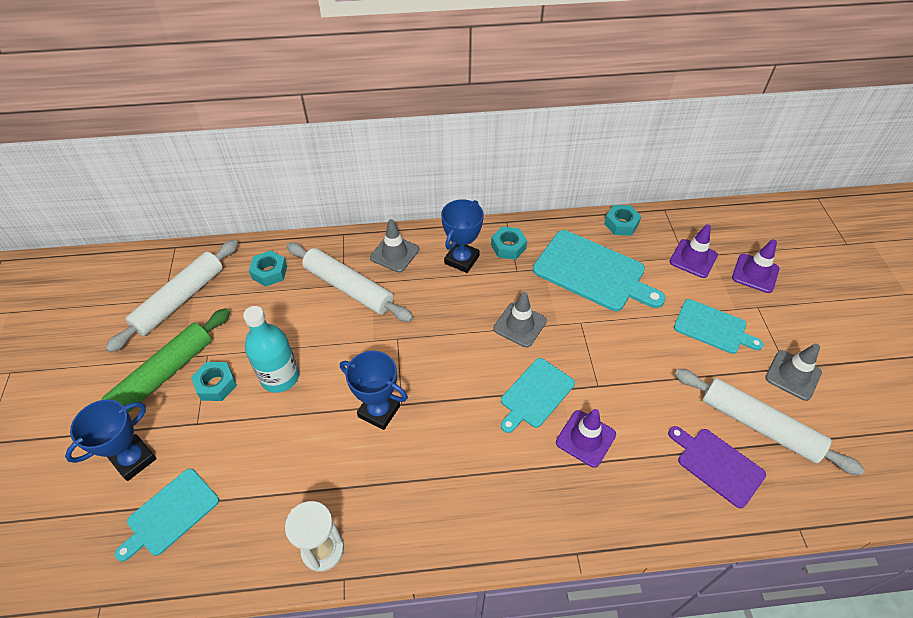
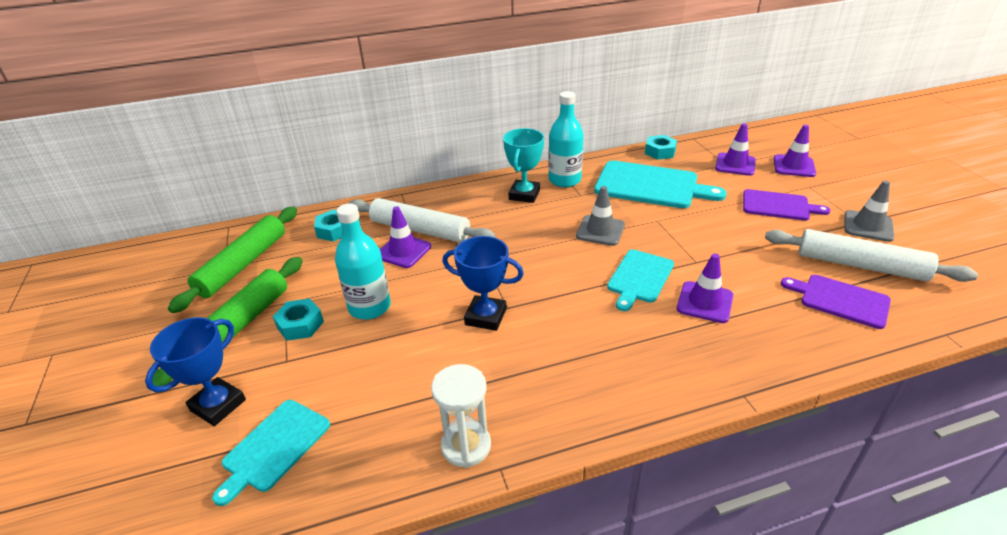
camera: 10 degrees left, 15 degrees down
white rolling pin [105,240,238,352] -> green rolling pin [168,207,297,313]
grey traffic cone [370,219,419,273] -> none
blue trophy [441,199,484,273] -> turquoise trophy [503,128,544,203]
turquoise nut [491,227,527,259] -> turquoise bottle [548,91,584,187]
turquoise cutting board [674,299,764,354] -> purple cutting board [743,189,830,221]
none -> purple traffic cone [380,206,431,268]

